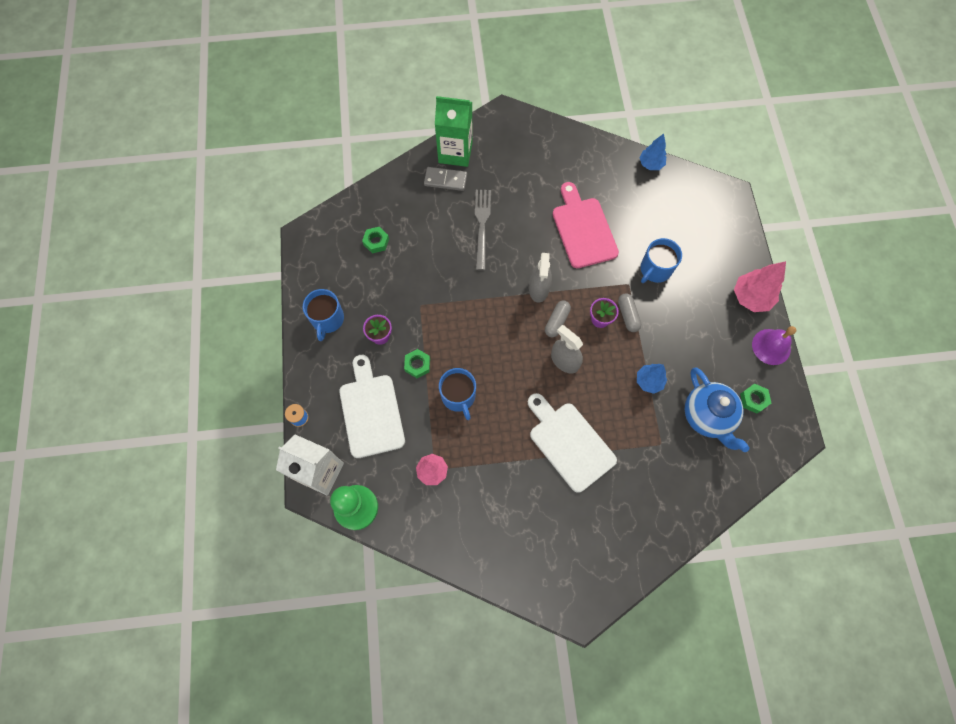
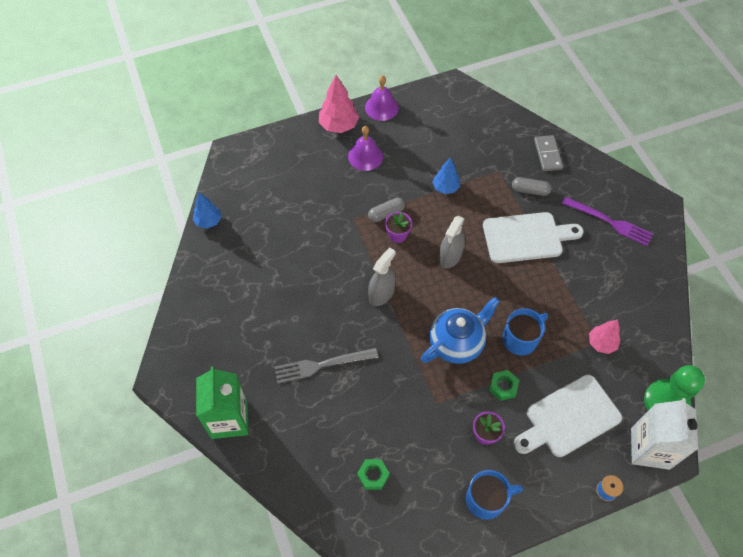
camera: 105 degrees left, 10 degrees down
grey domino [424,167,467,191] -> grey domino moved to [534,135,563,171]
white cutting board [528,393,617,493] -> white cutting board turned 135 degrees counterclockwise [483,212,584,263]
grey spray bottle [529,253,552,303] -> grey spray bottle turned 45 degrees counterclockwise [368,247,396,306]
grey capsule [545,300,571,337] -> grey capsule moved to [512,177,552,196]
pink cutting board [553,182,619,268] -> none
blue mug [641,238,682,283] -> none
blue teapot [685,367,750,452] -> blue teapot moved to [421,297,500,364]
green nut [740,383,771,414] -> none
none -> purple bell [348,126,383,171]
none -> purple fork [561,197,653,246]

